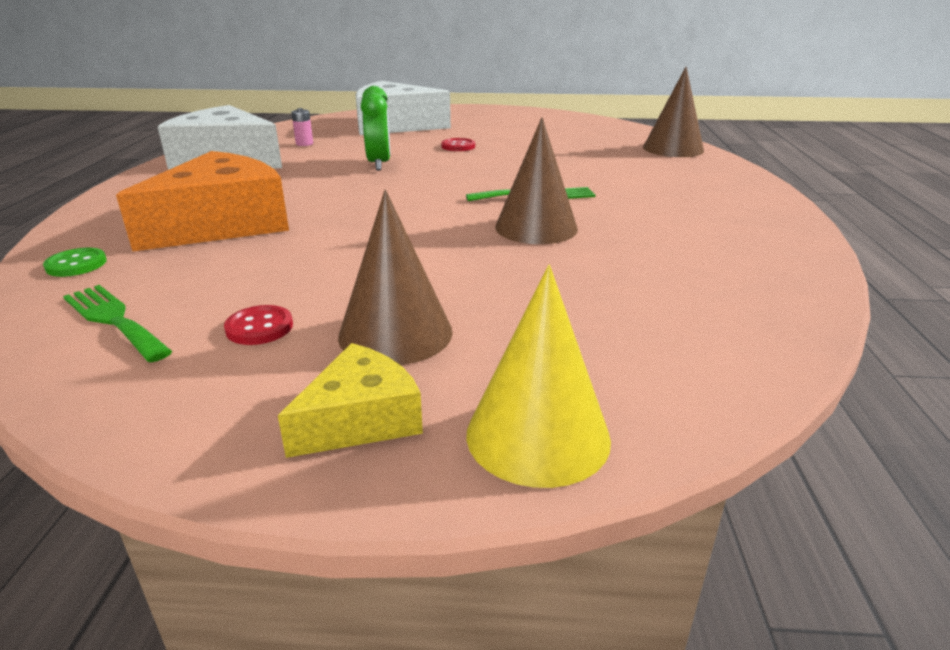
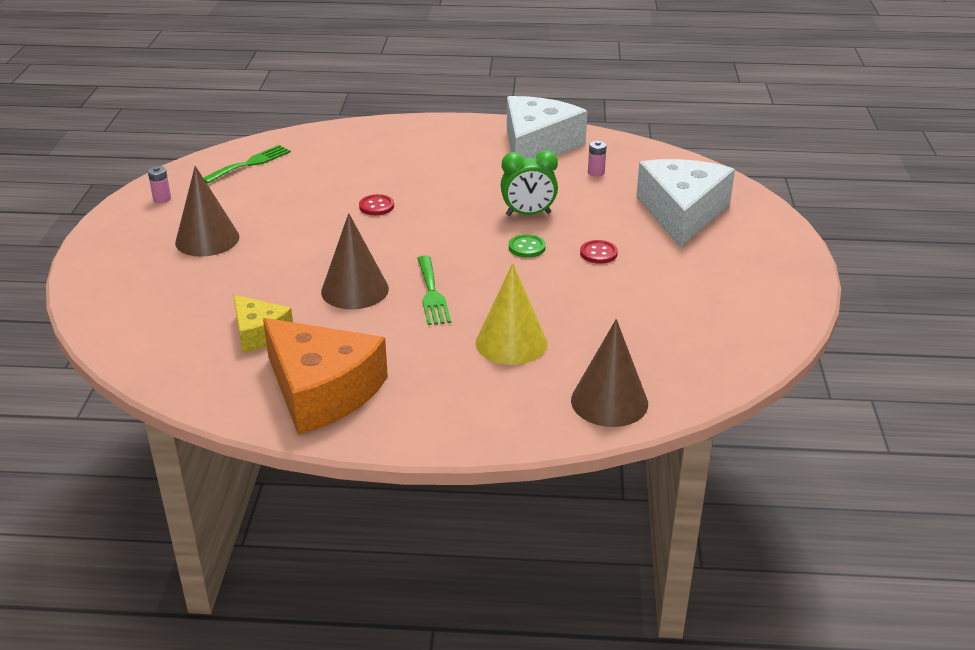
camera: 90 degrees right, 5 degrees up
green button [43,248,107,277] -> green button moved to [509,234,546,258]
orange cheese [116,151,289,252] -> orange cheese moved to [263,318,388,435]
red button [224,305,293,345] -> red button moved to [359,194,394,215]
yellow cheese [278,343,423,458] -> yellow cheese moved to [233,295,293,353]
yellow cone [466,265,611,488] -> yellow cone moved to [476,263,547,365]
none -> pink battery [148,166,171,203]

